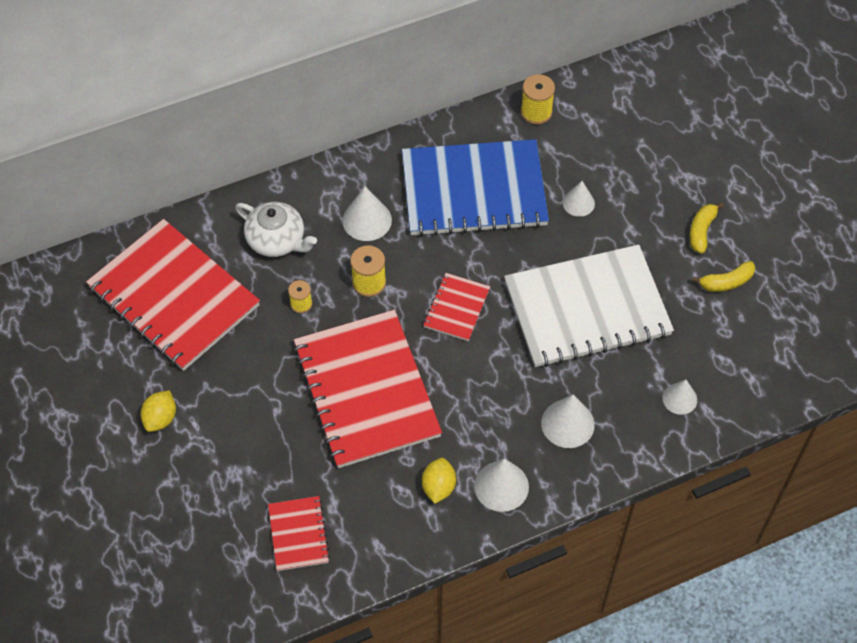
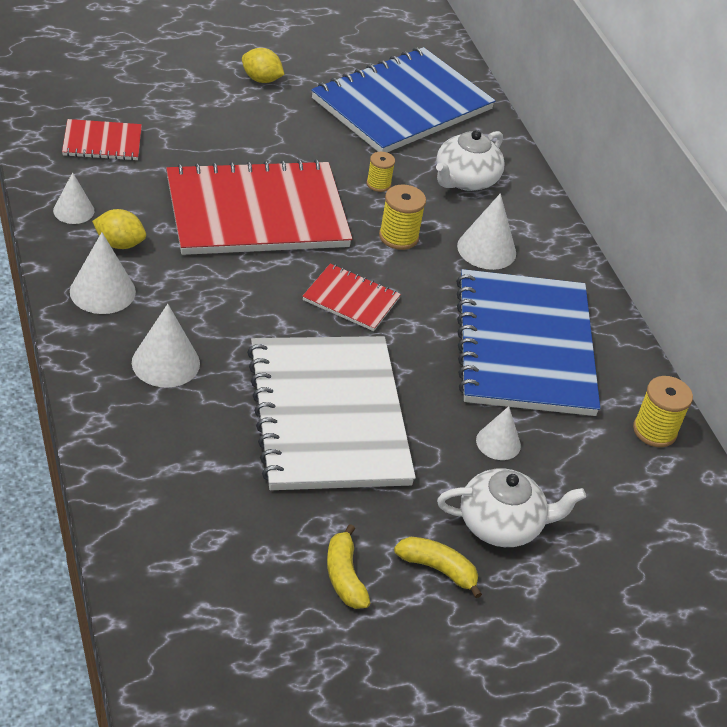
camera: 90 degrees right, 15 degrees down
red notebook [86,219,260,371] -> blue notebook [311,47,495,152]
white cone [662,379,697,415] -> white cone moved to [53,172,95,224]
none -> white teapot [437,468,586,547]

